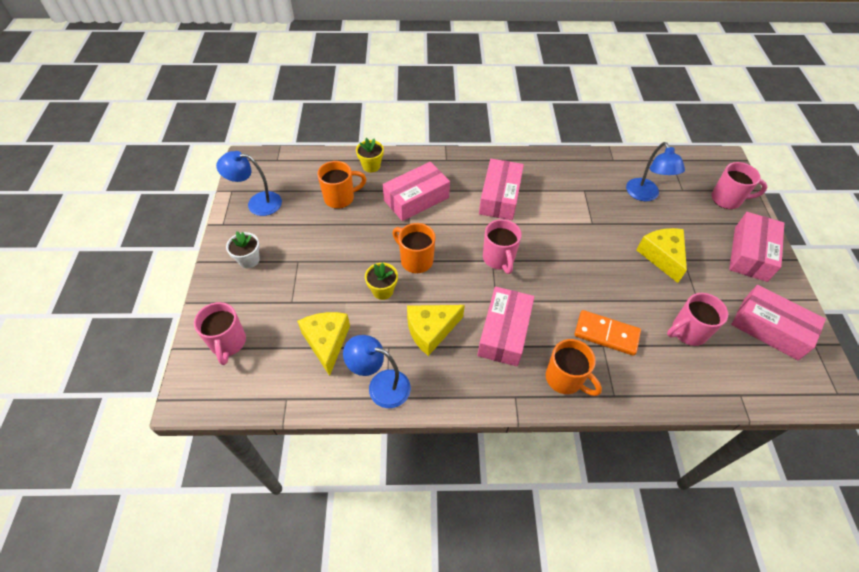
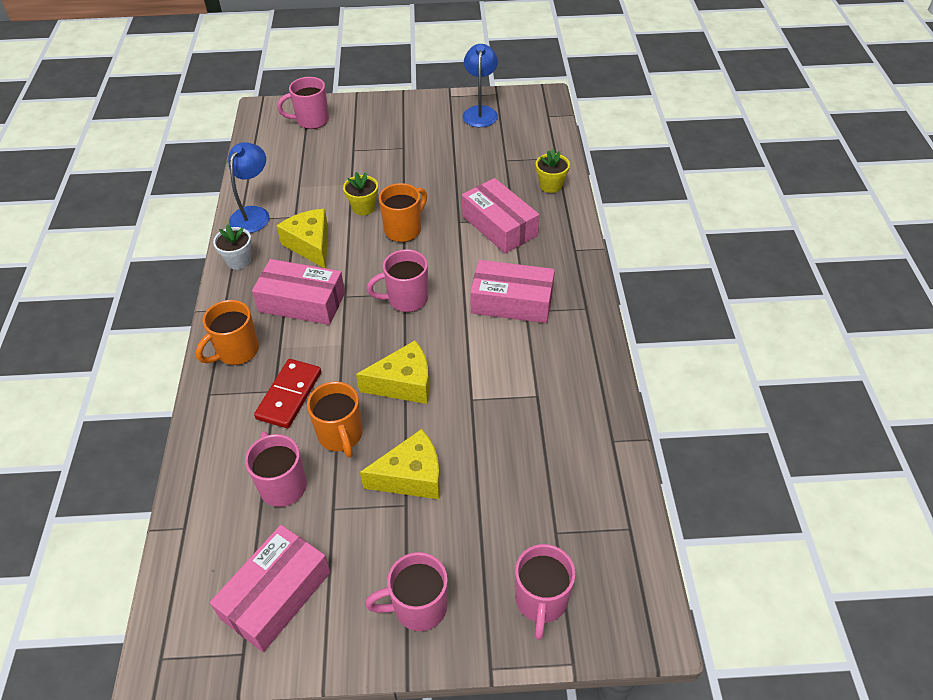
camera: 90 degrees right, 5 degrees down
white flower pot [226,231,260,268] -> white flower pot moved to [213,224,252,270]
yellow cheese [297,312,350,376] -> yellow cheese moved to [356,341,429,404]
orange mug [317,161,366,209] -> orange mug moved to [307,381,363,458]
orange domino [575,310,641,356] -> red domino [254,359,321,428]
blue lamp [626,142,685,201] -> none
pink box [729,212,784,282] -> pink mug [365,552,448,631]

